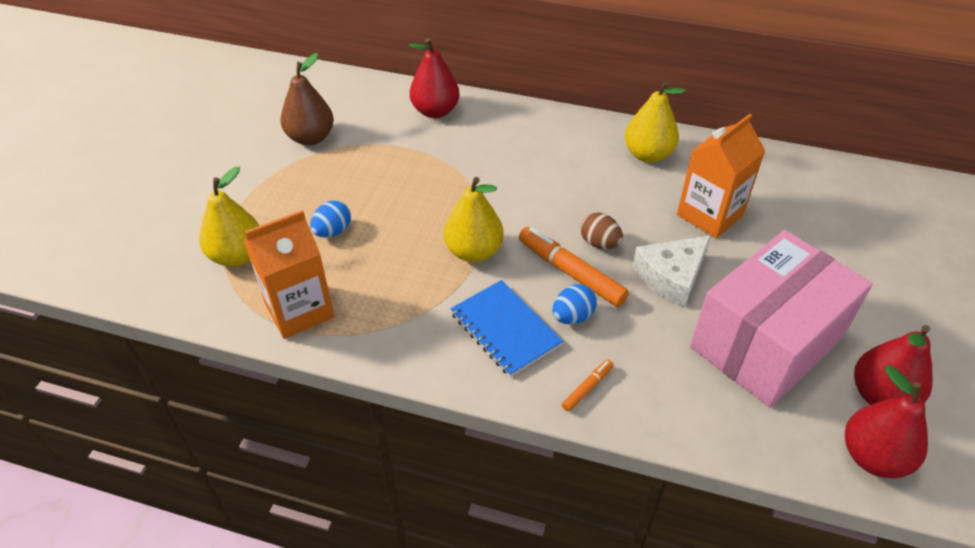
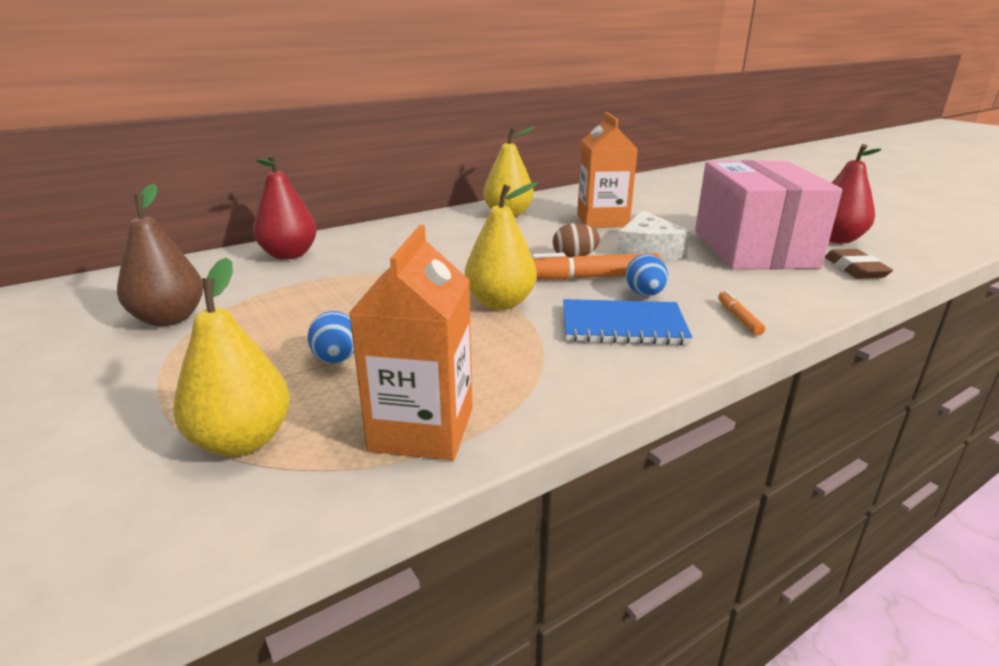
camera: 50 degrees left, 20 degrees down
red pear [845,365,928,478] -> none
none -> brown eraser [825,249,893,279]

